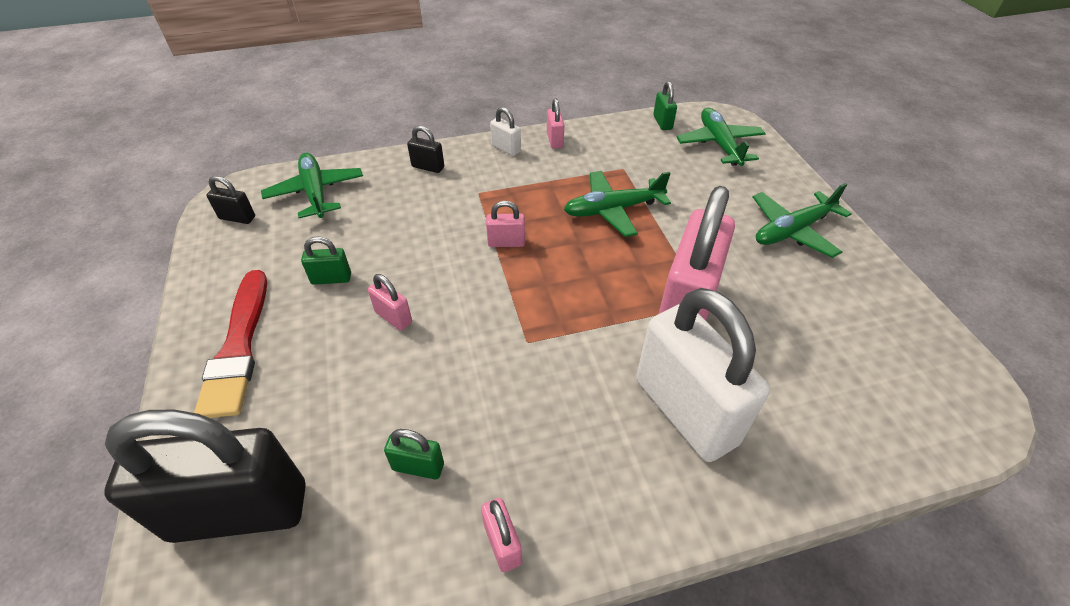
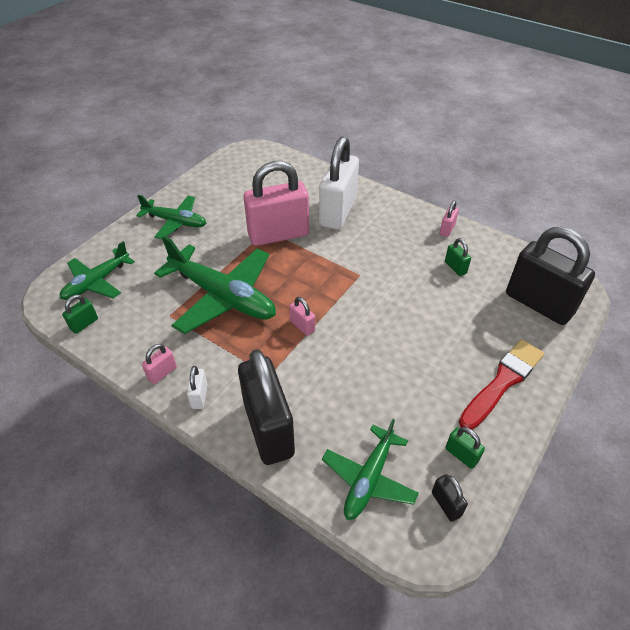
camera: 130 degrees left, 0 degrees up
green padlock [301,236,351,285] -> green padlock moved to [445,427,485,469]
pink padlock [368,274,412,331] -> none
black padlock [407,126,444,173] -> black padlock [238,349,295,465], size x2.45
green plane [564,171,671,237] -> green plane [154,236,276,334], size x1.66

